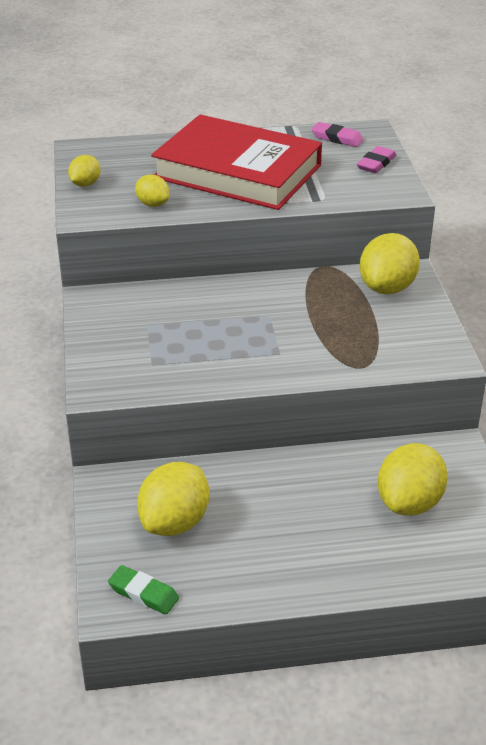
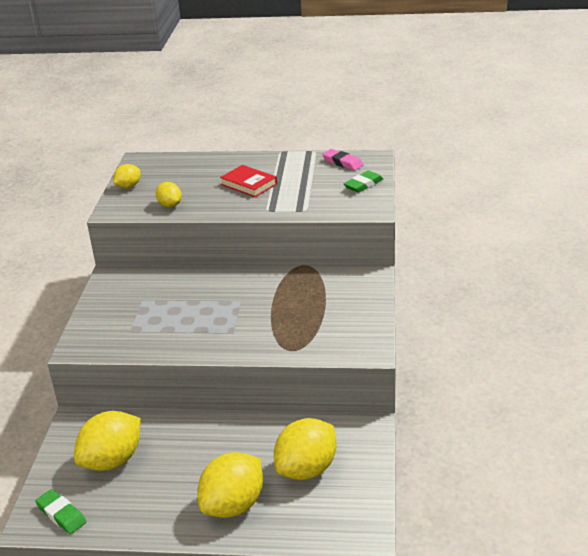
camera: 15 degrees right, 5 degrees down
red book [151,114,322,210] -> red book [220,165,277,197], size x0.41
pink eraser [357,146,396,173] -> green eraser [344,171,383,193]
yellow lemon [360,233,420,294] -> yellow lemon moved to [197,452,263,518]

